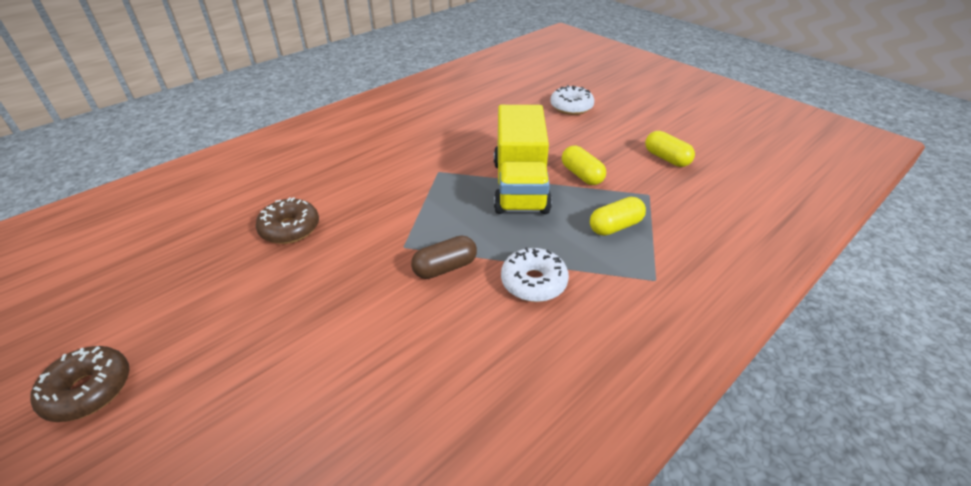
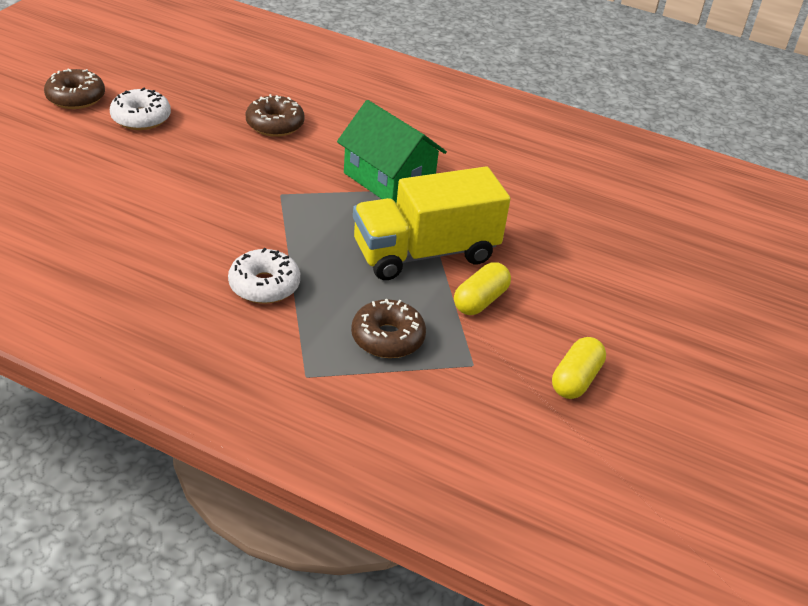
camera: 65 degrees right, 0 degrees up
brown capsule [411,235,477,279] -> none
white donut [550,85,594,115] -> white donut moved to [110,88,171,130]
yellow capsule [590,197,646,236] -> brown donut [351,299,426,358]
none -> green house [337,100,447,203]

